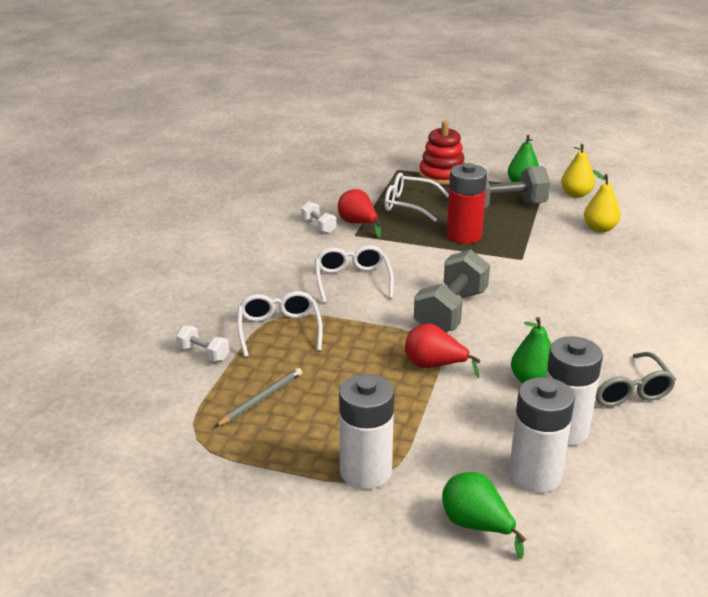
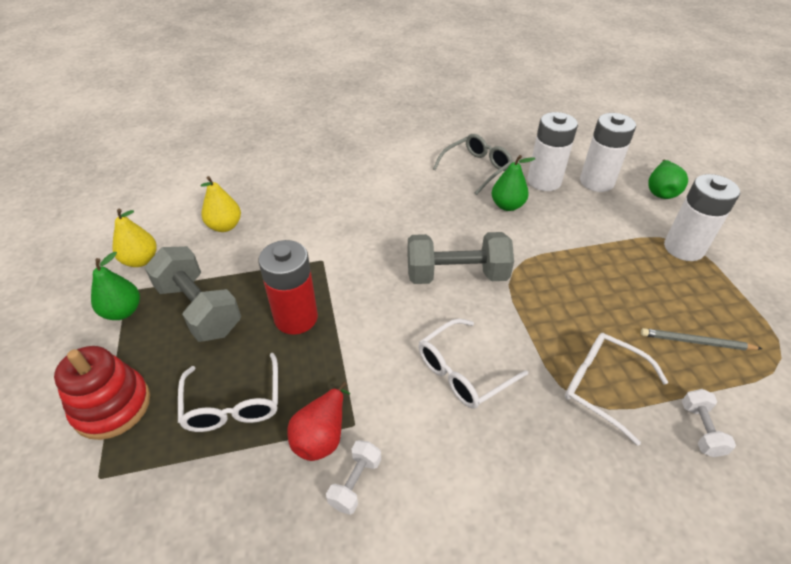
camera: 120 degrees left, 15 degrees up
white glasses [237,291,323,358] -> white glasses turned 75 degrees clockwise [565,333,668,446]
red pear [405,323,481,377] -> none

